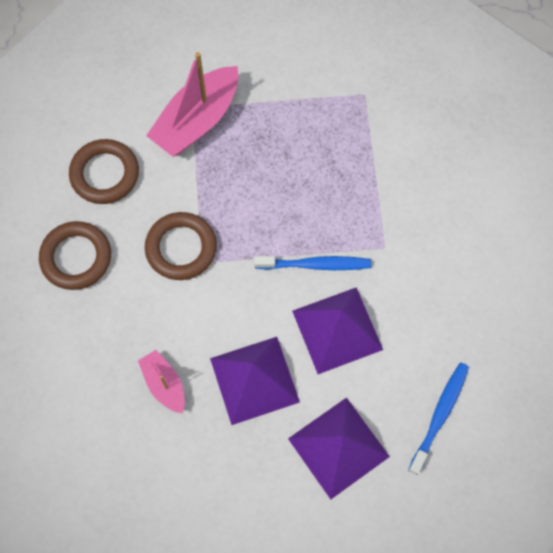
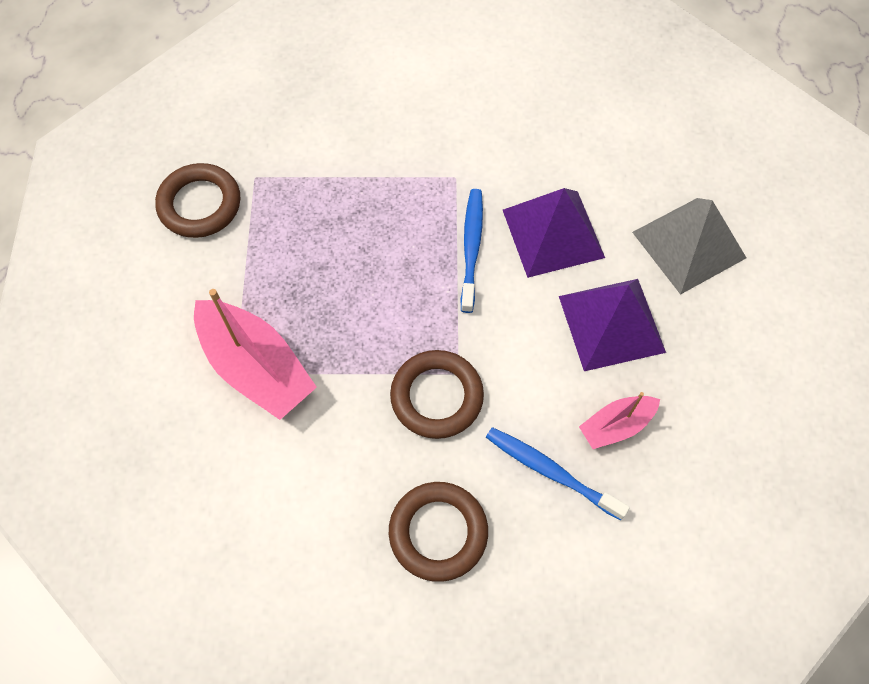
camera: 85 degrees left, 5 degrees down
brown ring [69,139,139,204] -> brown ring moved to [155,163,240,238]
purple pyramid [288,397,390,499] -> grey pyramid [632,198,746,295]
blue toothbrush [408,362,469,475] -> blue toothbrush moved to [486,427,630,521]

